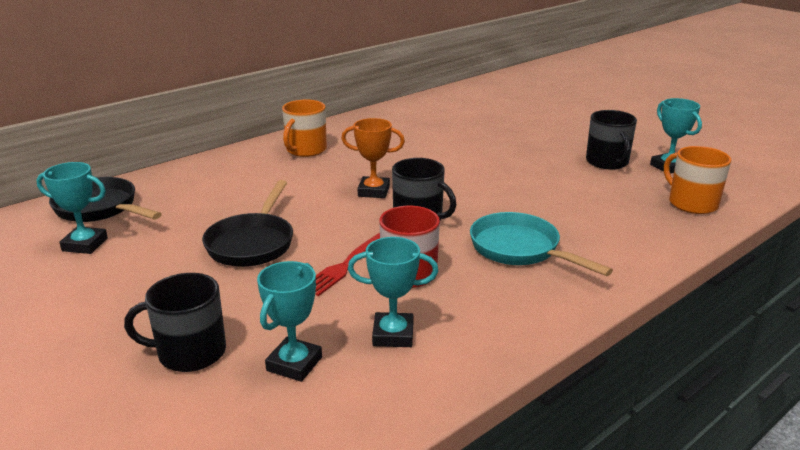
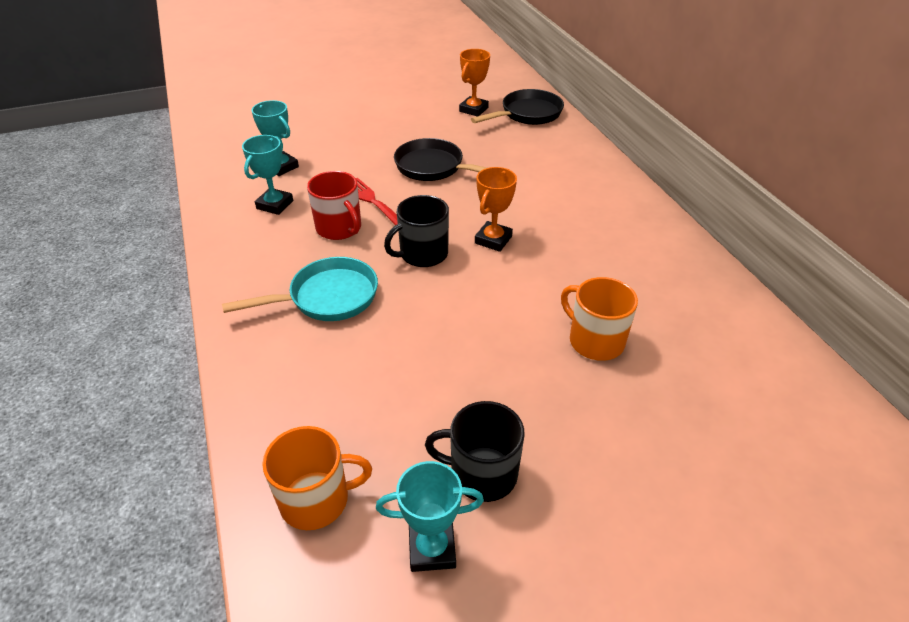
camera: 110 degrees right, 15 degrees up
turquoise trophy [36,162,108,254] -> orange trophy [459,49,490,116]
black mug [124,273,226,372] -> none
orange mug [282,100,327,157] -> orange mug moved to [561,277,638,361]

